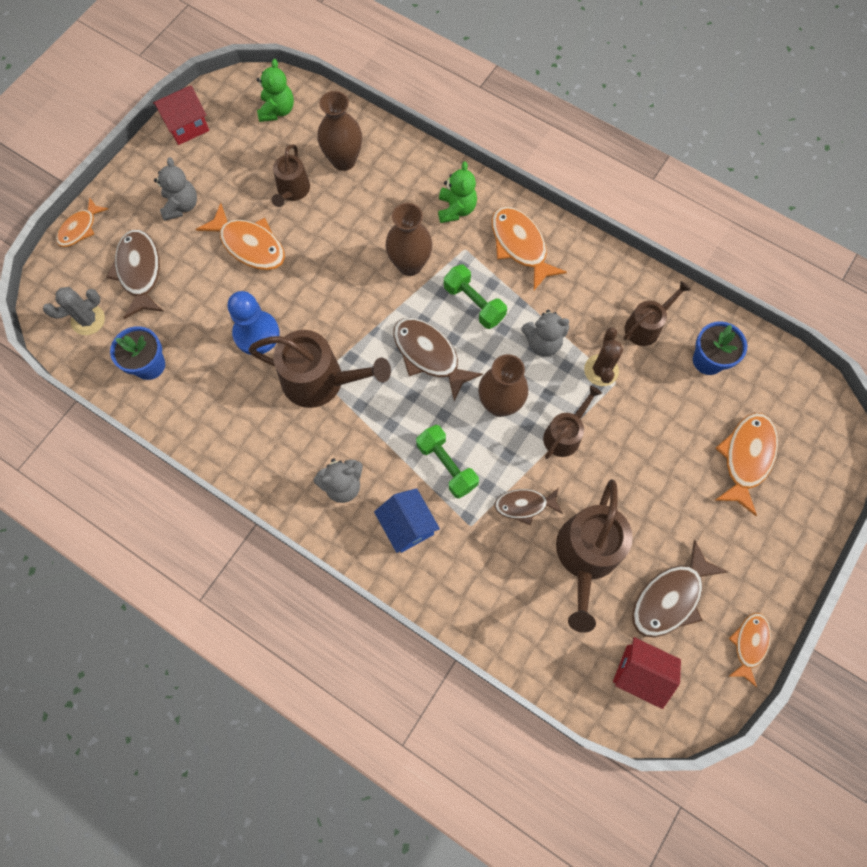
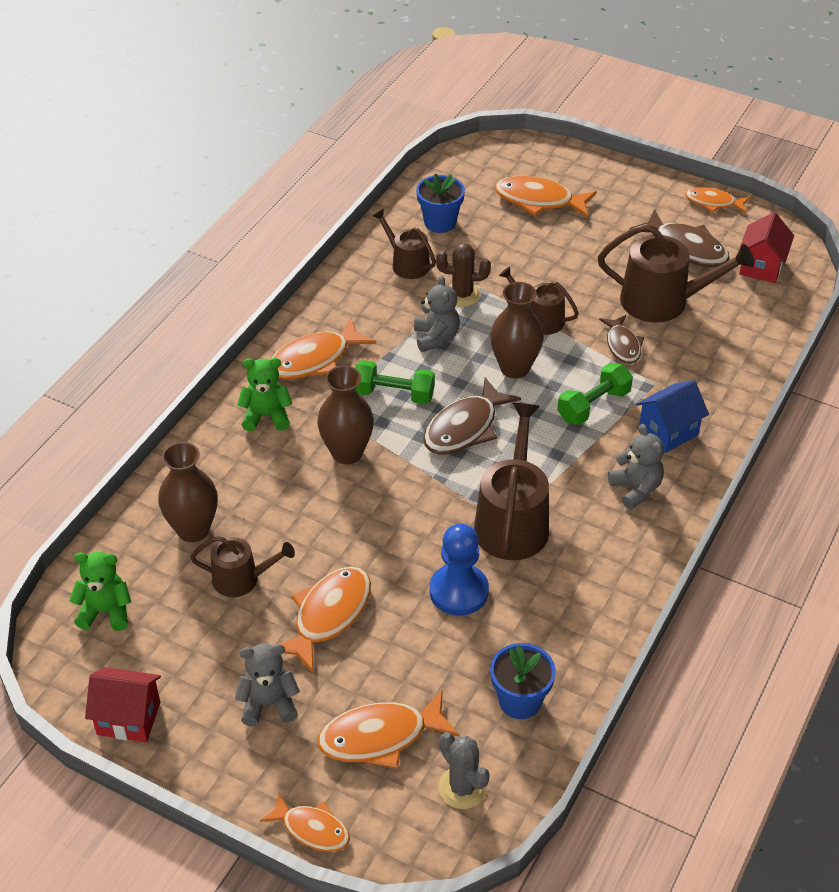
camera: 95 degrees left, 25 degrees down
brown fish [106,230,164,319] -> orange fish [318,689,460,769]
red house [153,86,209,145] -> red house turned 45 degrees counterclockwise [85,667,161,742]
green dumbbell [444,264,507,329] -> green dumbbell turned 60 degrees clockwise [355,360,435,405]

